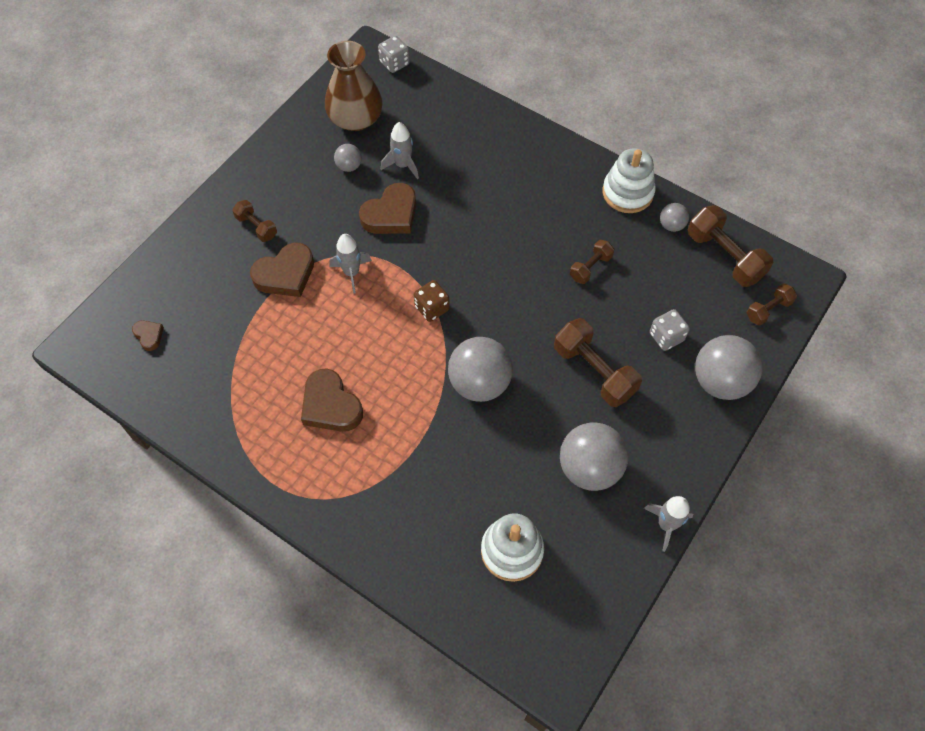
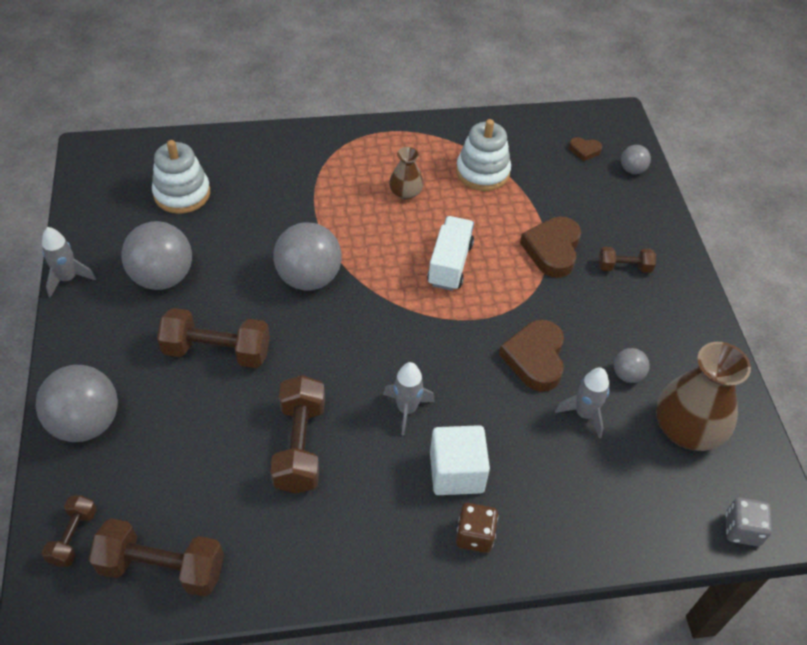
camera: 135 degrees right, 10 degrees down
brown heart [301,368,363,432] -> brown vase [389,147,424,199]
grey rocket [329,234,372,294] -> grey rocket moved to [383,362,435,436]
brown dice [414,280,450,322] -> brown dice moved to [456,503,498,553]
brown dumbbell [570,240,614,284] -> brown dumbbell [270,375,325,494], size x1.78
white stacking toy [603,148,656,213] -> white stacking toy moved to [456,119,511,191]
grey dice [650,309,690,351] -> none
grey ball [660,203,689,232] -> grey ball moved to [621,145,651,174]
none -> white truck [427,216,474,291]
none -> white cube [430,425,490,495]

